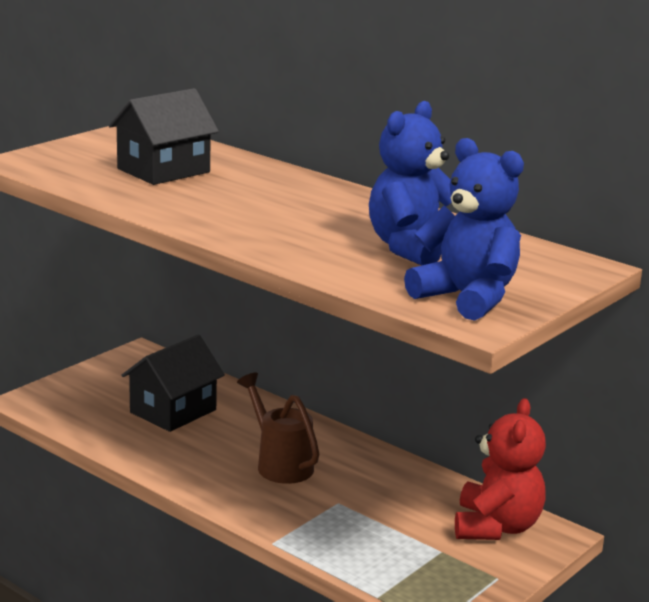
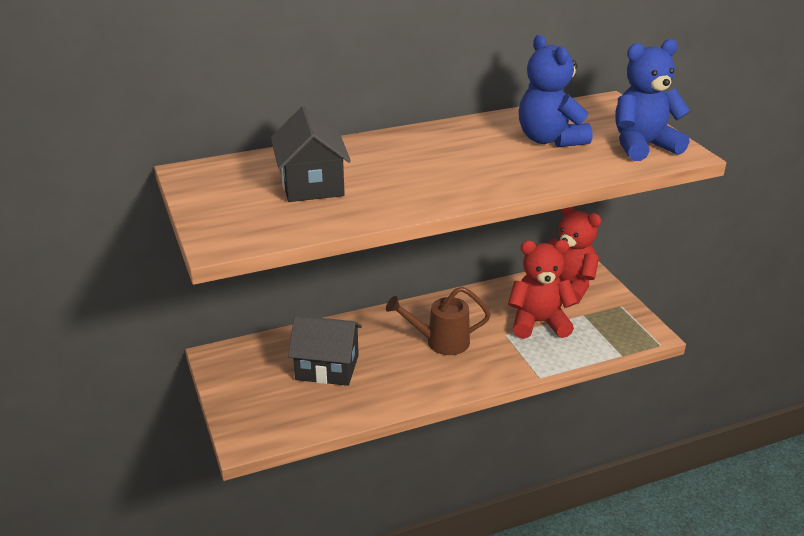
camera: 60 degrees left, 10 degrees up
black house [122,335,225,432] -> black house turned 60 degrees counterclockwise [288,315,362,386]
none -> red teddy bear [508,240,578,339]

